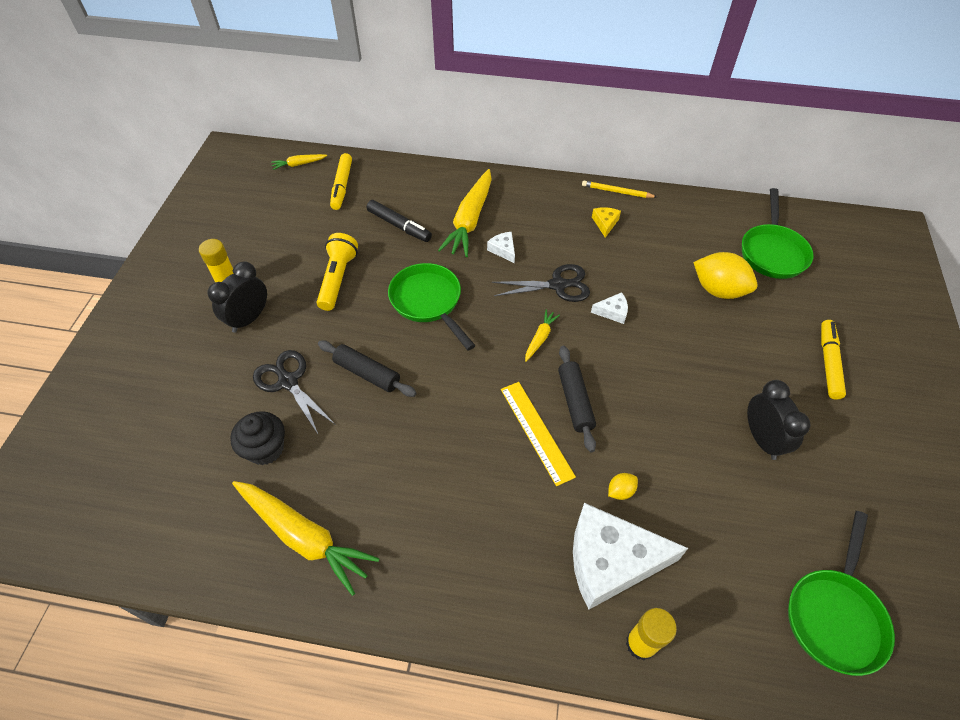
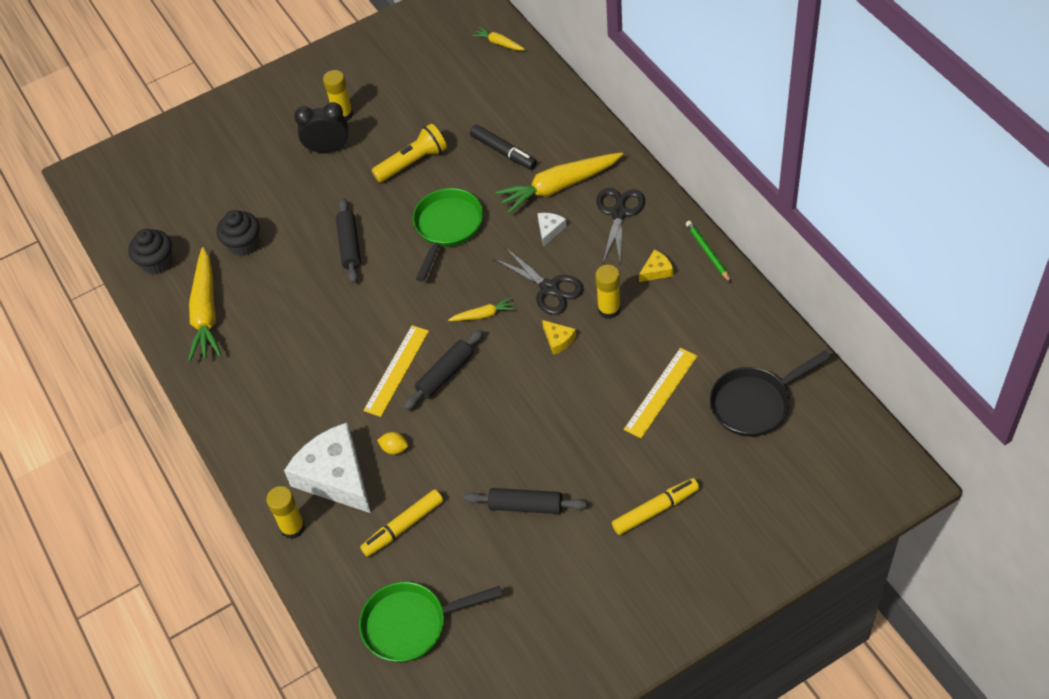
camera: 55 degrees right, 0 degrees up
black scissors [253,350,336,434] -> black scissors moved to [596,188,645,262]
yellow marker [330,153,352,210] -> yellow marker moved to [360,489,443,557]
black marker [366,200,432,242] -> black marker turned 45 degrees counterclockwise [470,125,537,170]
yellow pencil [582,181,657,198] -> green pencil [686,221,732,283]
white cheese [591,292,628,324] -> yellow cheese [542,320,576,355]
yellow lemon [693,252,758,299] -> yellow ruler [624,348,698,438]
green pan [742,188,813,279] -> black pan [710,350,831,437]
black clock [747,380,810,460] -> black rolling pin [464,488,587,514]
none -> black cupcake [128,229,172,275]
none -> yellow glue stick [595,265,621,319]

